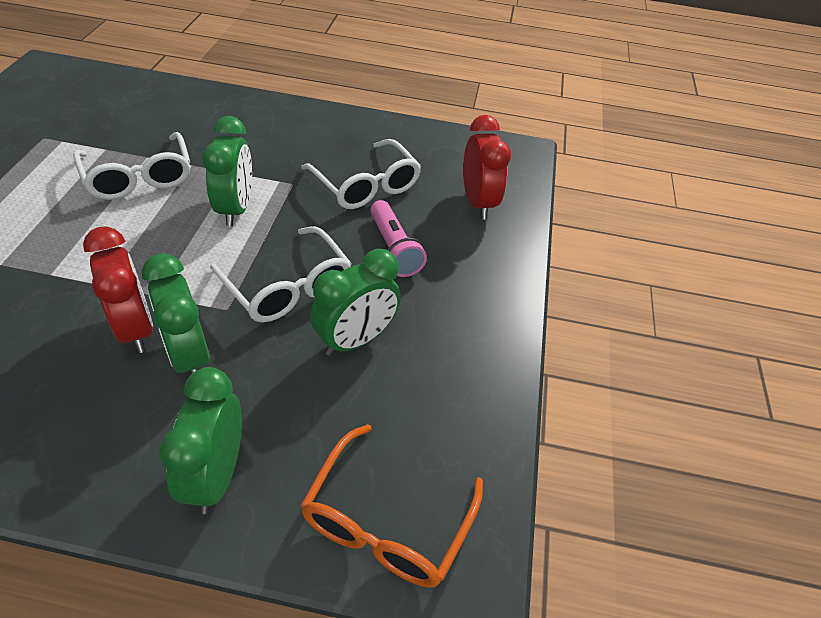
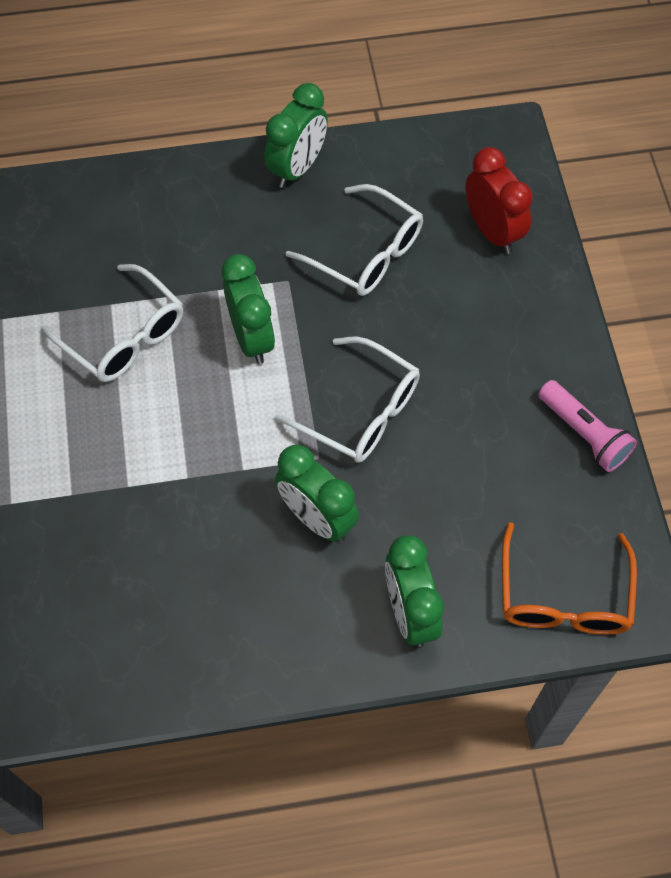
camera: 15 degrees left, 15 degrees up
red clock [83,226,153,353] -> none
green clock [310,249,401,356] -> green clock moved to [264,83,328,188]
pink flashlight [370,200,427,277] -> pink flashlight moved to [539,380,637,472]

